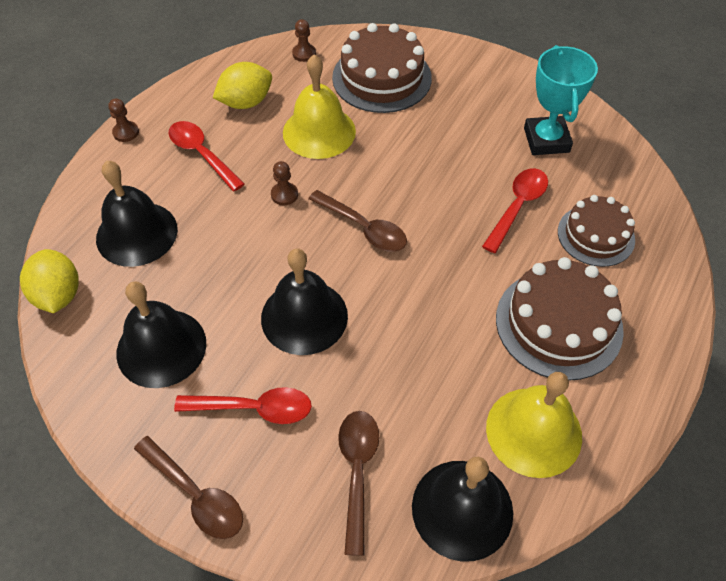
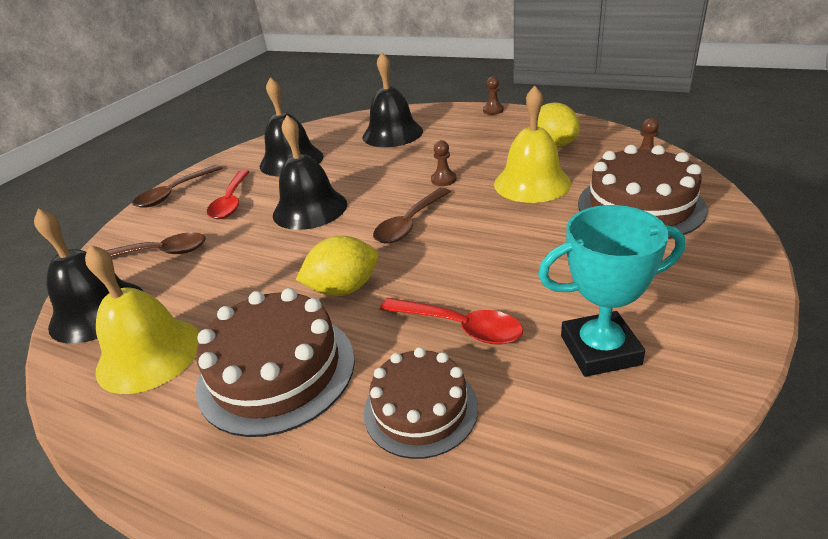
camera: 90 degrees right, 20 degrees down
yellow lemon [20,249,79,313] -> yellow lemon moved to [296,236,379,296]
red spoon [169,121,244,191] -> none

